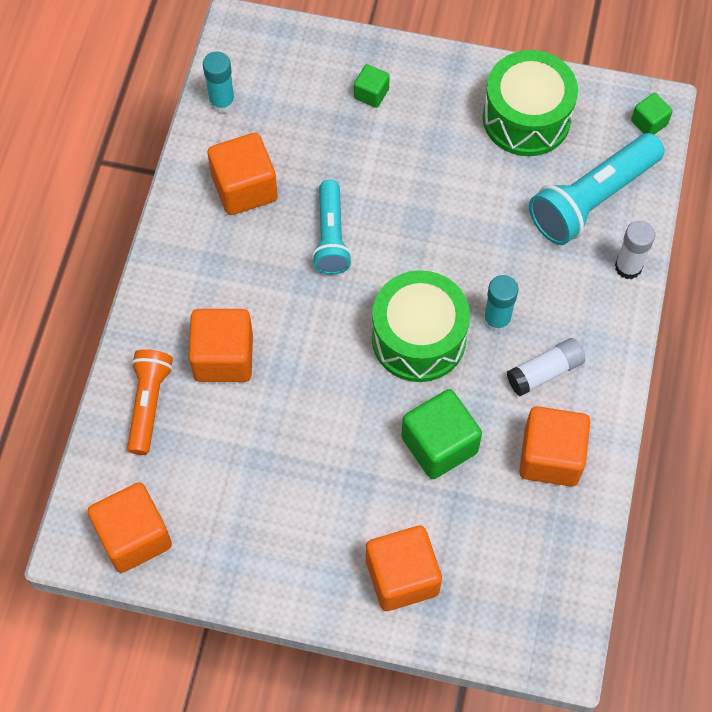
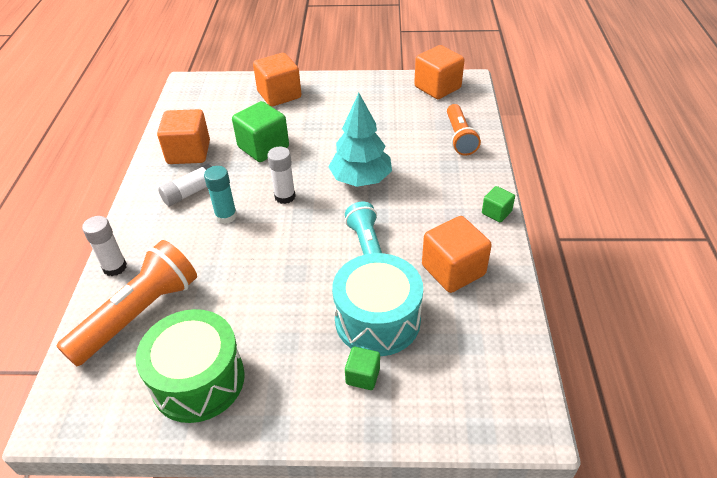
camera: 170 degrees right, 20 degrees down
orange cube [189,309,253,382] -> none
turquoise glue stick [203,51,235,113] -> none
green drum [372,270,470,382] -> white glue stick [267,147,296,204]
turquoise flashlight [529,133,665,245] -> orange flashlight [56,240,197,366]
green cube [631,93,673,134] -> green cube moved to [482,186,515,222]
none -> turquoise tree [329,93,392,187]
none -> turquoise drum [332,253,423,356]

